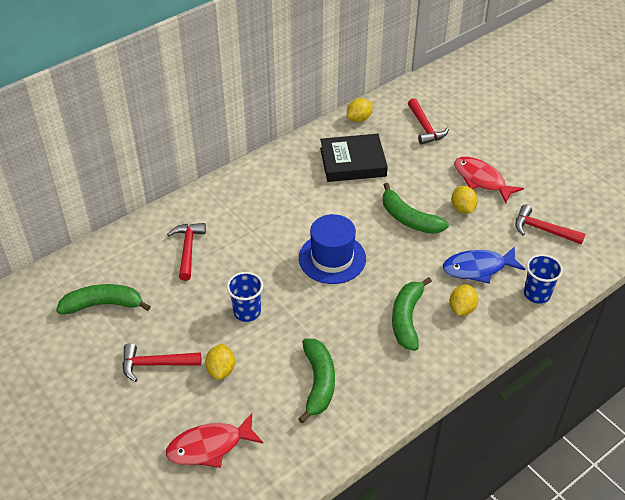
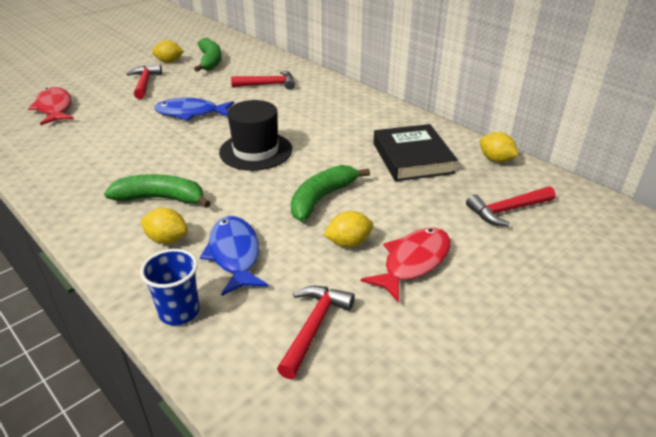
camera: 85 degrees right, 10 degrees down
yellow lemon [205,344,235,380] -> yellow lemon moved to [152,40,184,63]
blue cup [227,272,263,322] -> blue fish [154,98,234,121]
green banana [298,338,335,423] -> none
blue hat [299,214,366,284] -> black hat [219,100,292,171]

